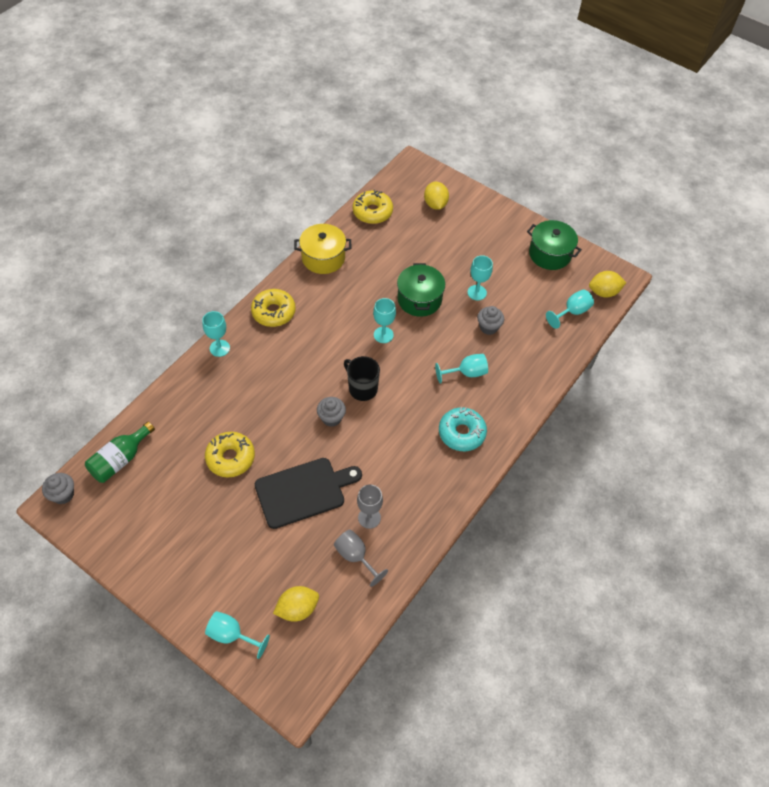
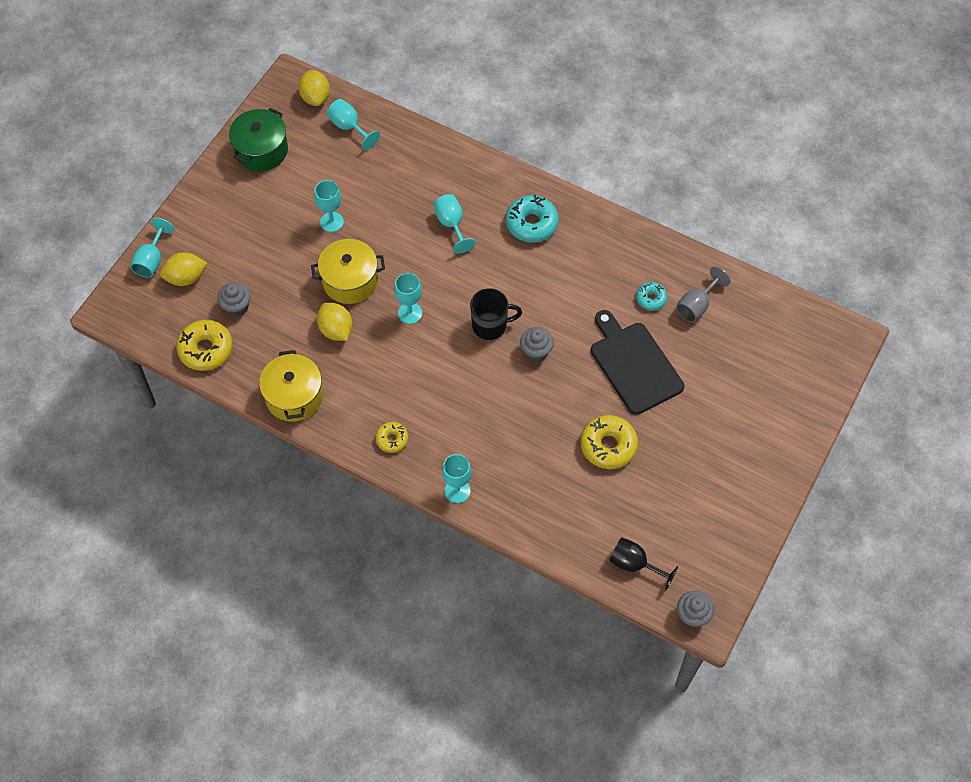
camera: 95 degrees left, 5 degrees up
green bottle [85,422,155,483] -> black goblet [609,537,679,590]
turquoise goblet [205,611,270,659] -> turquoise goblet moved to [130,218,174,278]
yellow donut [251,289,296,327] -> yellow donut [375,422,408,453], size x0.57
yellow lemon [273,586,319,622] -> yellow lemon moved to [317,303,353,341]
black mug [344,356,380,401] -> black mug turned 135 degrees counterclockwise [470,288,522,340]
grey goblet [357,484,383,529] -> turquoise donut [636,282,668,310]
green pot [397,263,445,317] -> yellow pot [311,239,385,304]
grey cupcake [477,306,504,335] -> grey cupcake moved to [217,282,251,317]

